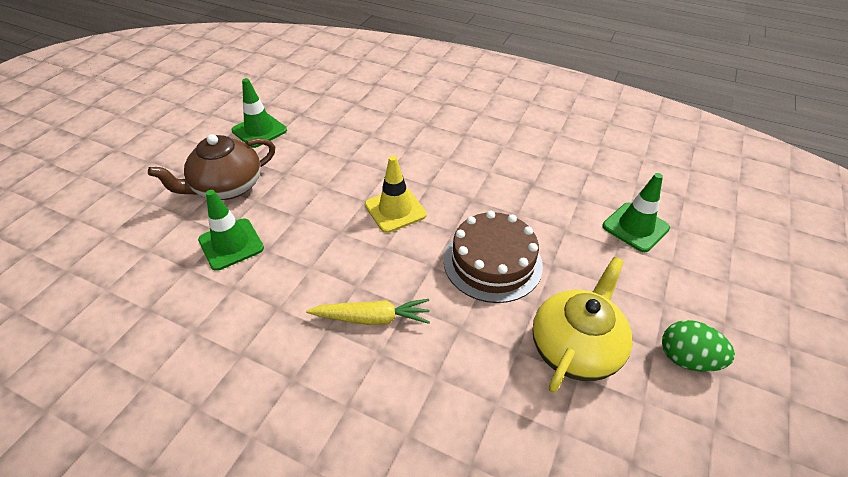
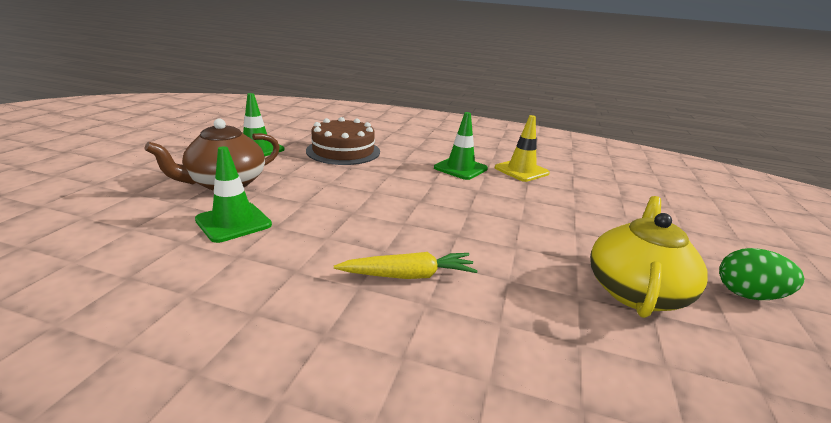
camera: 10 degrees left, 20 degrees down
yellow traffic cone [365,156,427,233] -> yellow traffic cone moved to [495,115,550,182]
brown cake [444,211,543,303] -> brown cake moved to [306,117,380,165]
green traffic cone [603,173,670,252] -> green traffic cone moved to [434,112,488,180]

